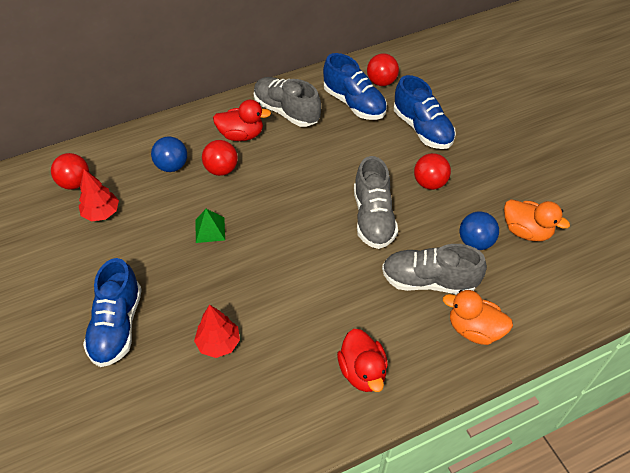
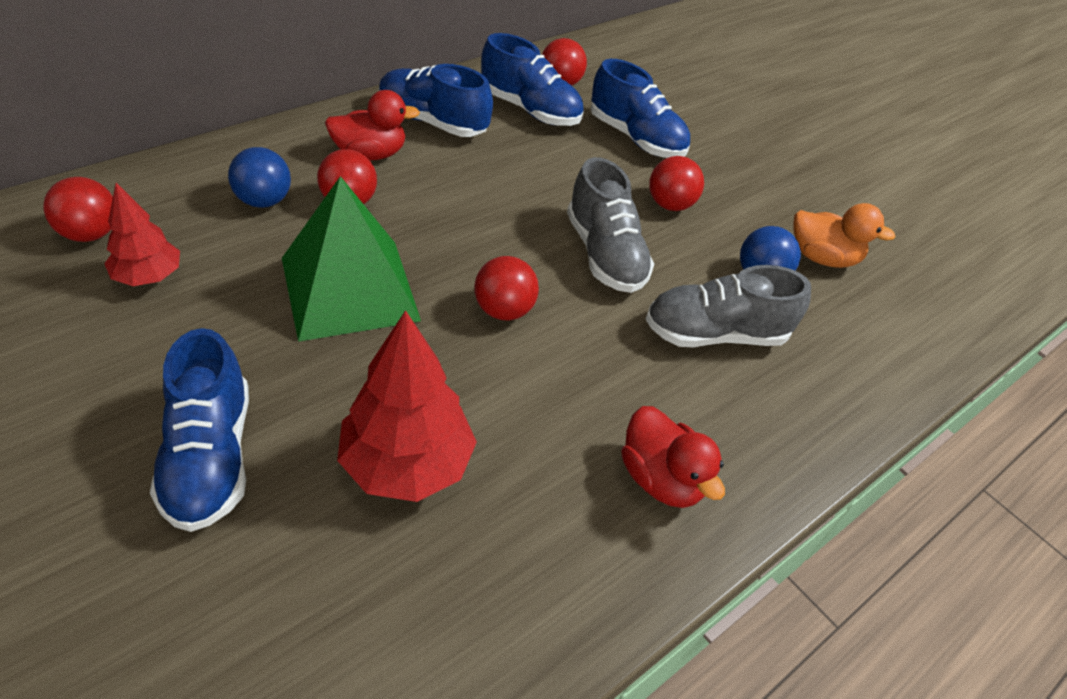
camera: 20 degrees left, 5 degrees down
red tree [194,305,240,358] -> red tree [337,310,477,502], size x1.65
green pyramid [195,209,225,243] -> green pyramid [282,176,421,342], size x2.39
grey shoe [254,77,321,127] -> blue shoe [379,64,493,137]
orange duck [443,290,513,345] -> none
none -> red ball [474,256,539,320]

